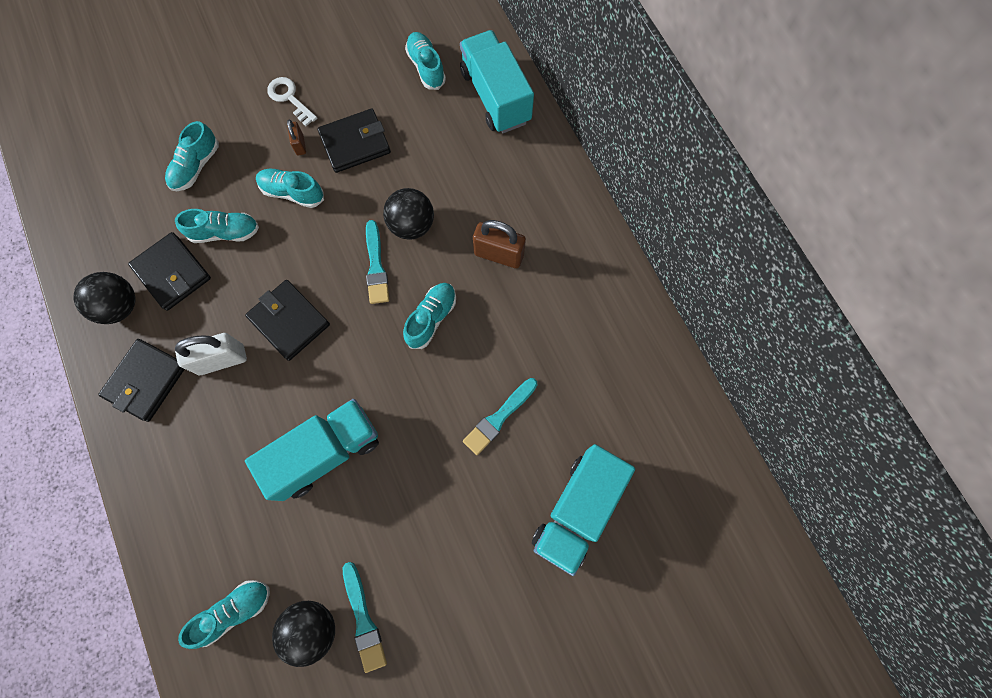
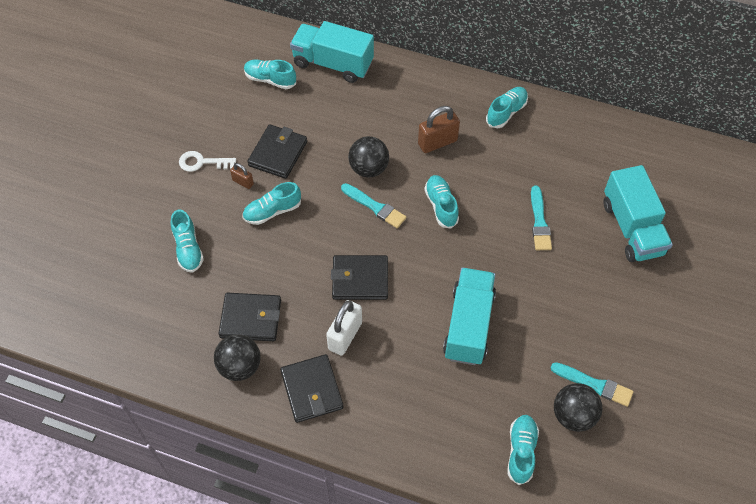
camera: 45 degrees left, 15 degrees down
turquoise shoe [175,209,259,243] -> turquoise shoe moved to [486,87,528,128]

